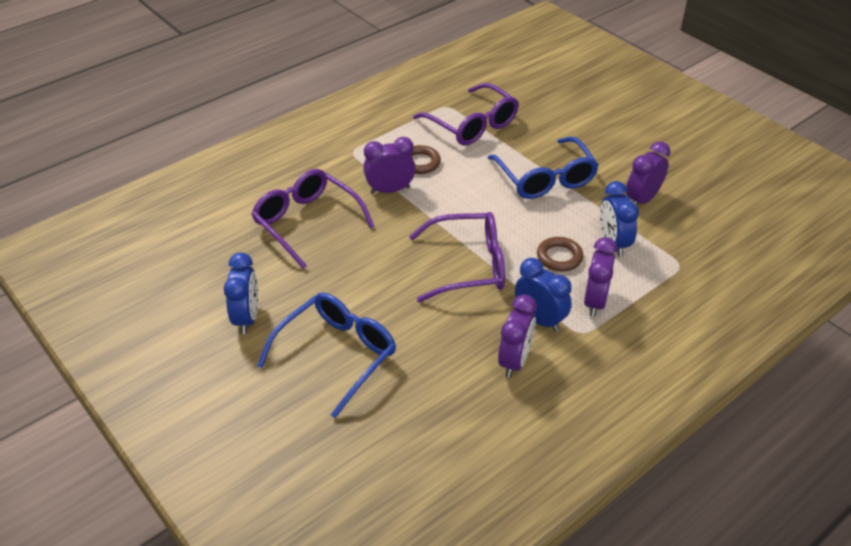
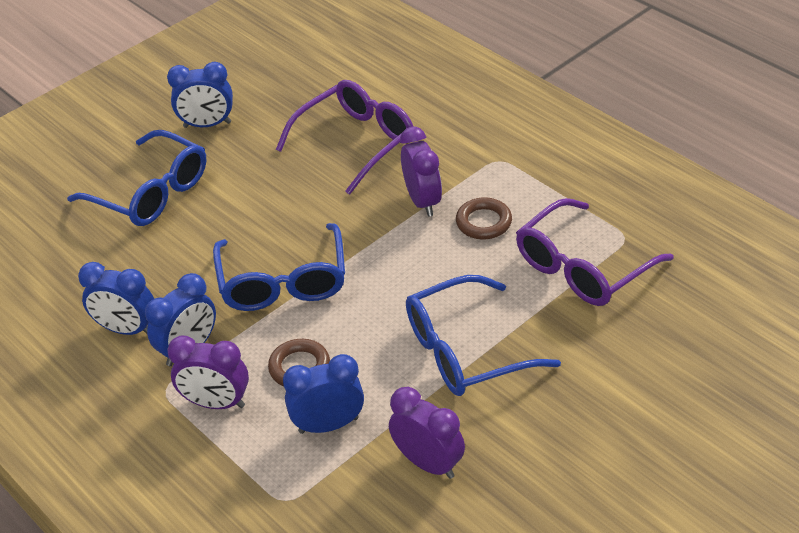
camera: 90 degrees right, 0 degrees up
purple glasses [409,212,505,302] -> blue glasses [213,223,345,311]
purple clock [498,294,537,378] -> blue clock [78,262,154,335]

